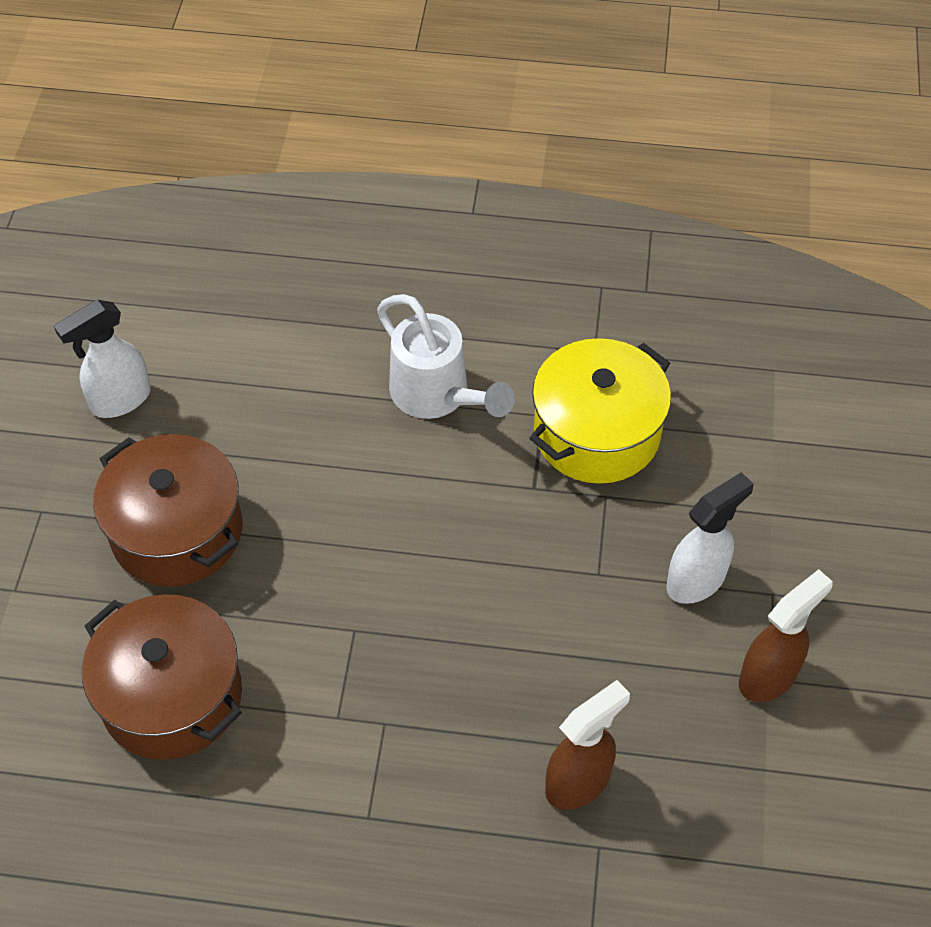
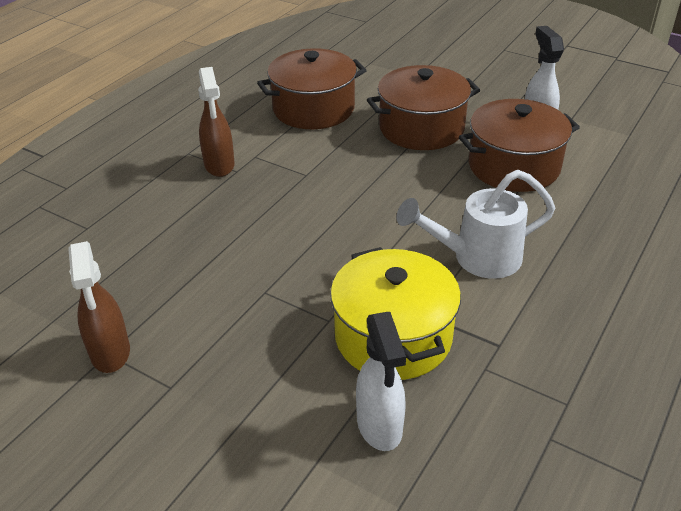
camera: 115 degrees right, 15 degrees down
brown spray bottle [545,680,630,810] -> brown spray bottle moved to [198,67,235,177]
white spray bottle [666,472,753,604] -> white spray bottle moved to [356,312,406,451]
none -> brown pot [459,99,580,192]

